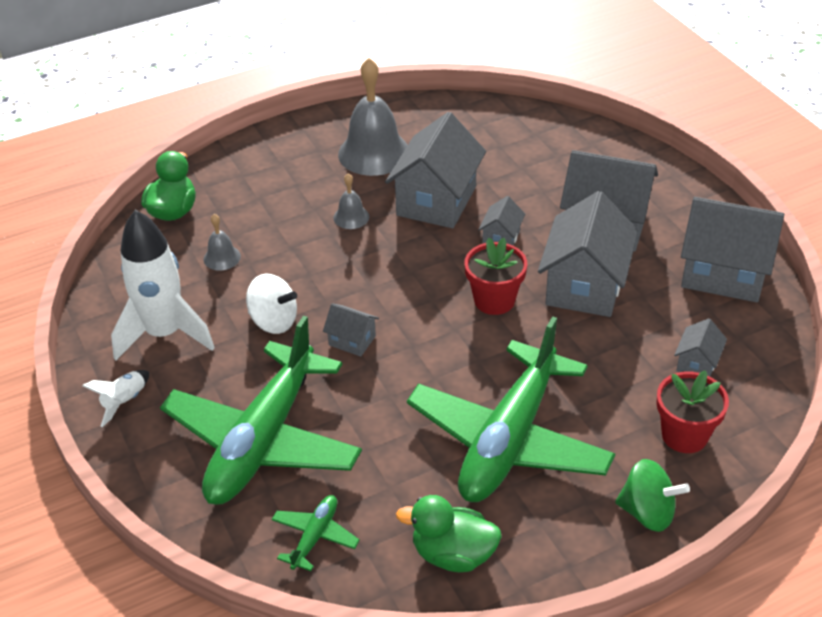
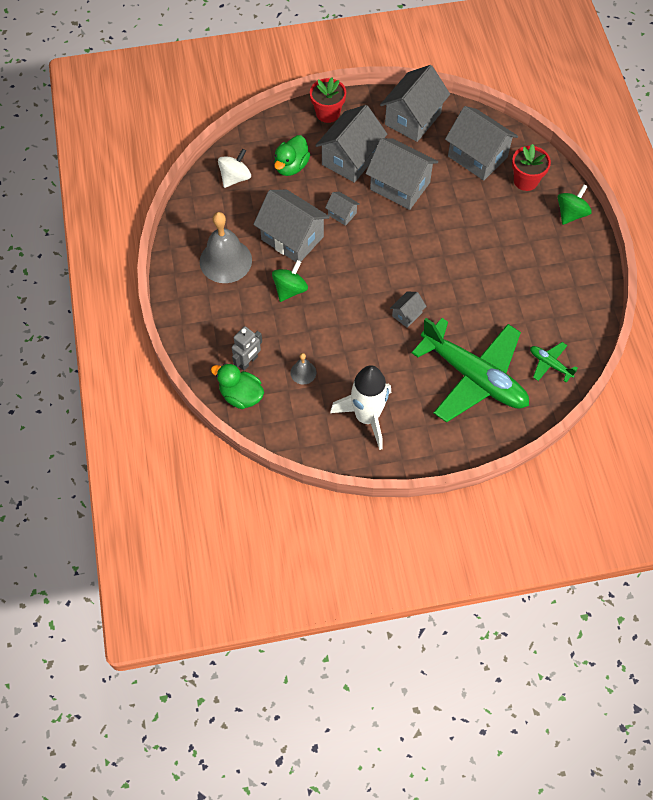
camera: 75 degrees left, 20 degrees up
white rocket [82,370,149,427] -> none
white spinning top [246,274,297,334] -> white spinning top moved to [218,149,251,188]
grey bell [333,174,369,229] -> green spinning top [272,260,308,302]
green duck [396,495,502,572] -> green duck moved to [274,135,310,176]
green plane [407,316,615,502] -> none
red flower pot [465,238,527,315] -> red flower pot moved to [310,78,346,123]
grey house [674,318,727,376] -> grey house [445,106,518,180], size x2.14
none -> grey robot [232,326,262,370]

